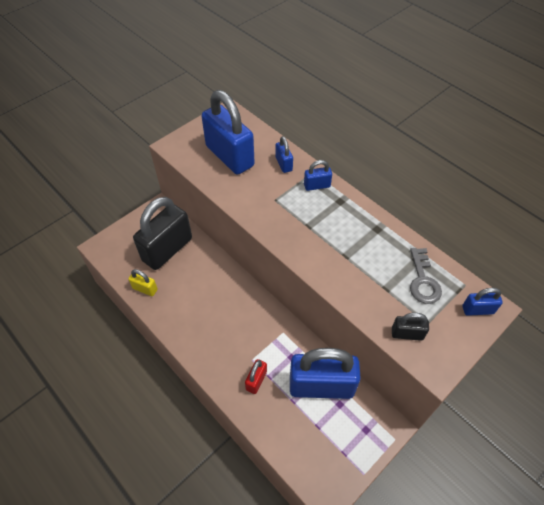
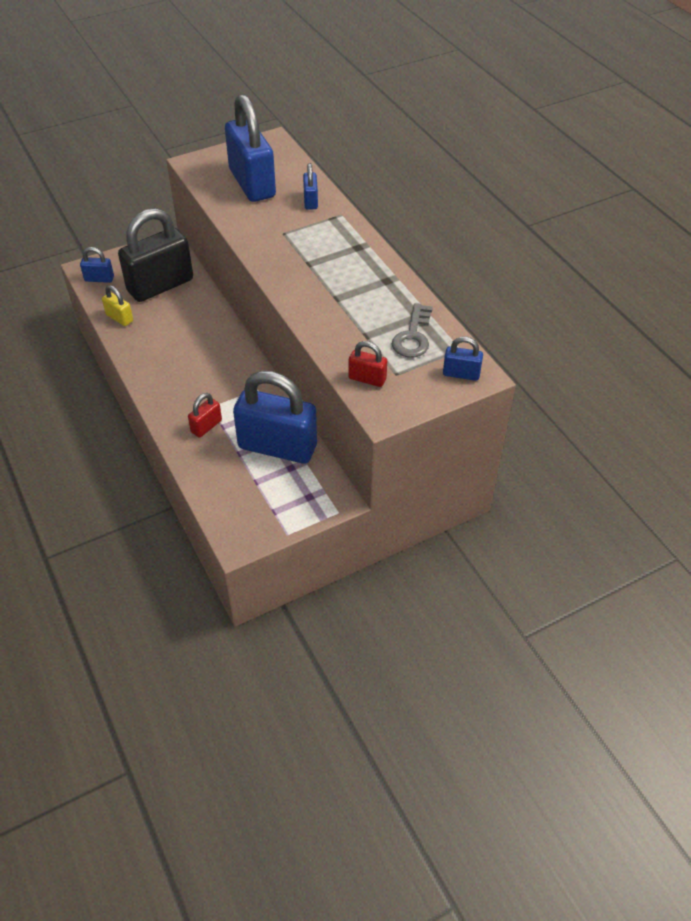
camera: 15 degrees right, 5 degrees down
blue padlock [304,160,332,191] -> blue padlock moved to [80,247,114,283]
black padlock [392,313,429,341] -> red padlock [348,341,387,387]

